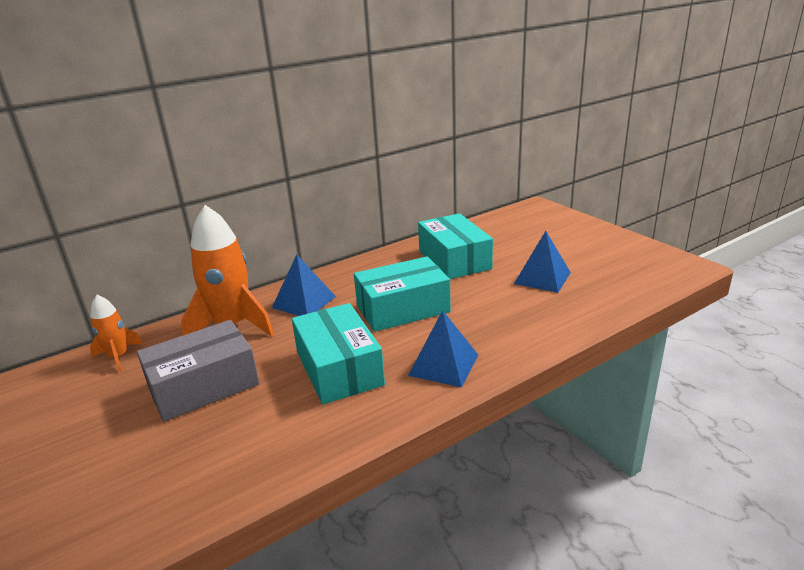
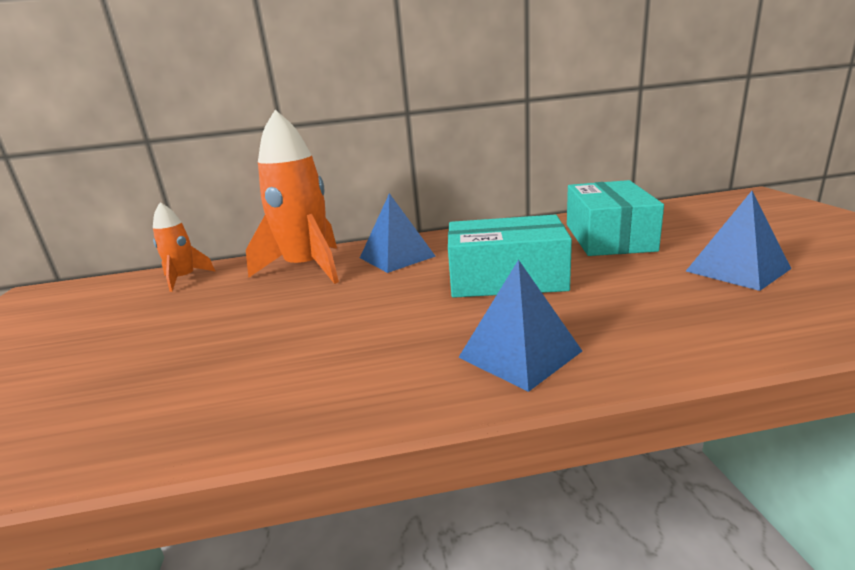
camera: 25 degrees right, 5 degrees down
grey box [137,320,259,422] -> none
turquoise box [292,303,385,404] -> none

